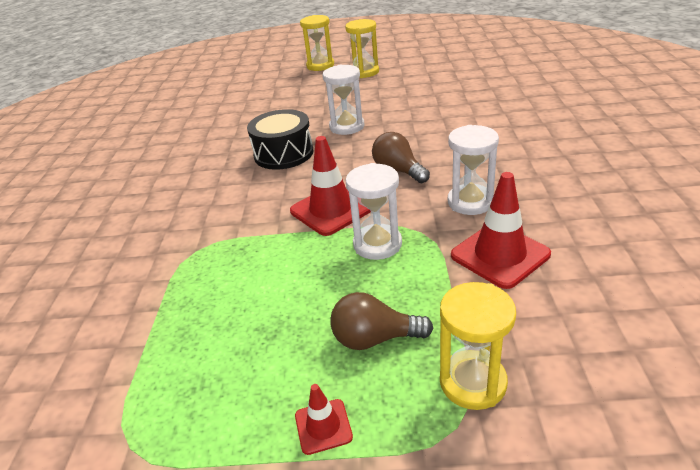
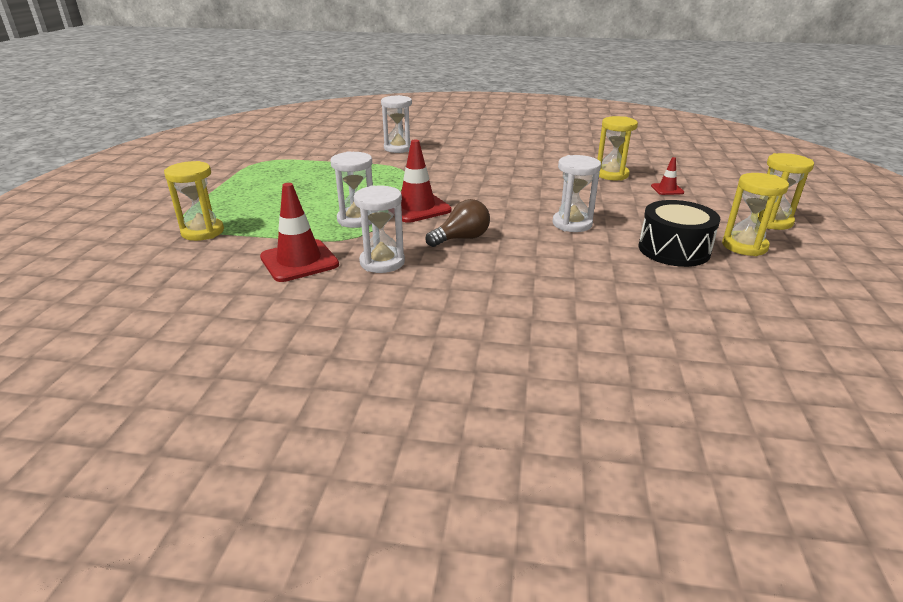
camera: 95 degrees right, 5 degrees down
black drum [247,109,314,170] -> black drum moved to [639,200,720,267]
red traffic cone [295,384,353,455] -> red traffic cone moved to [651,157,684,195]
brown light bulb [331,292,433,350] -> none
none -> white hourglass [381,95,412,153]
none -> yellow hourglass [598,116,638,180]

